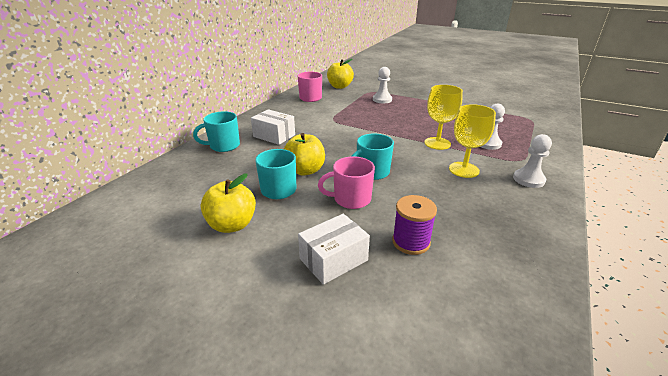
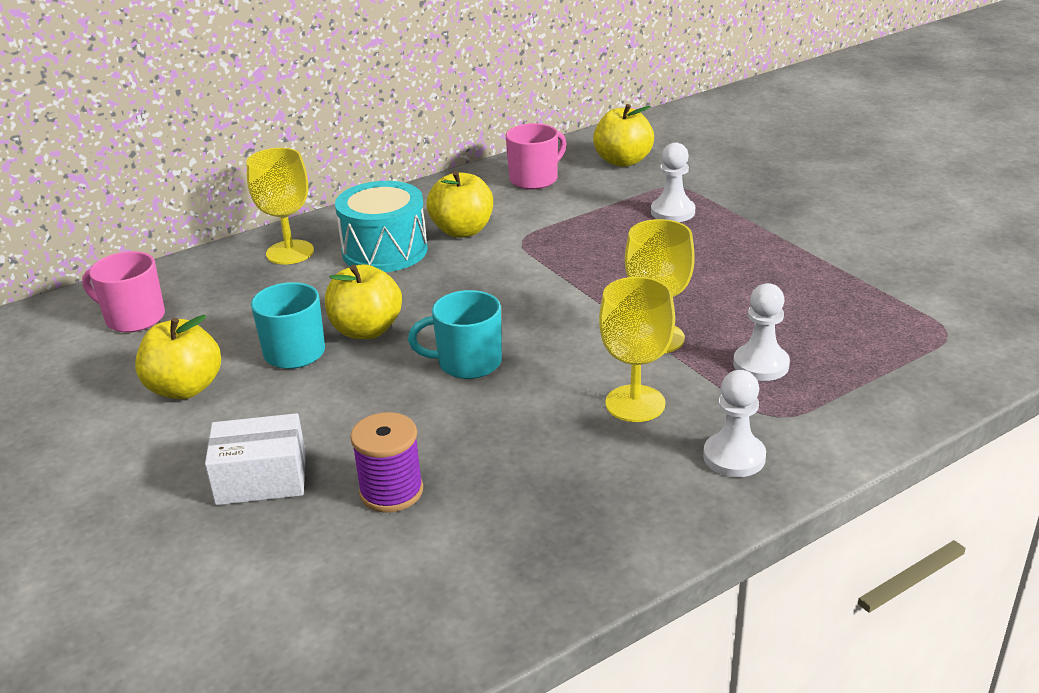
camera: 30 degrees right, 0 degrees up
turquoise mug [193,111,240,152] -> yellow goblet [247,148,314,264]
white box [251,109,295,145] -> turquoise drum [335,181,428,272]
pink mug [318,156,375,209] -> pink mug moved to [82,251,165,333]
none -> yellow apple [427,171,493,238]

